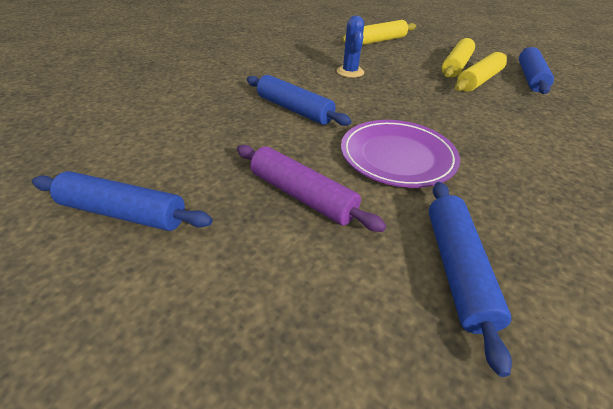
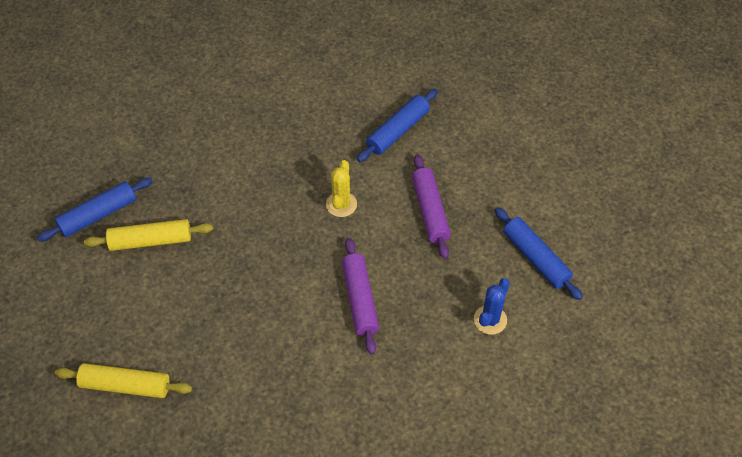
camera: 140 degrees left, 15 degrees up
blue rolling pin [247,75,352,126] -> purple rolling pin [342,238,379,355]
blue cactus [337,16,364,78] -> blue cactus moved to [474,278,510,335]
purple plate [341,120,460,188] -> yellow cactus [326,160,357,217]
yellow rolling pin [442,38,475,78] -> none

